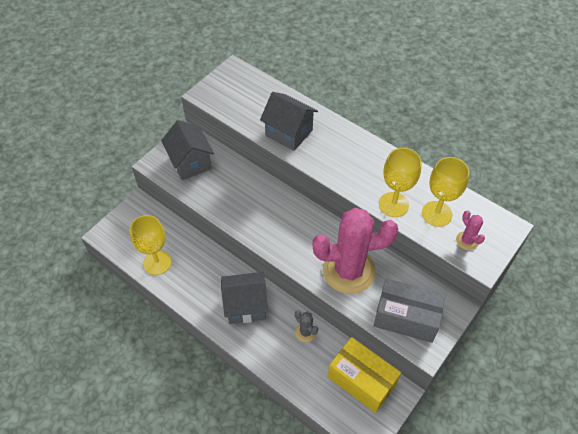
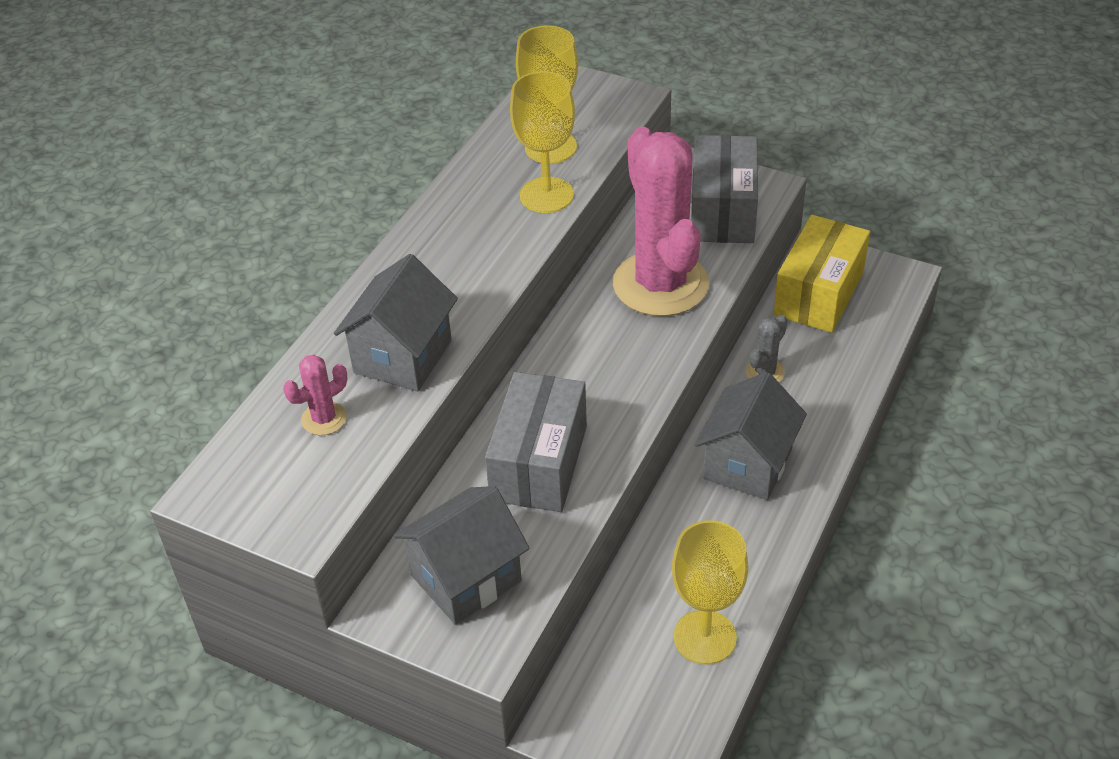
camera: 100 degrees left, 10 degrees down
grey house [221,272,268,324] -> grey house turned 45 degrees clockwise [695,372,807,500]
pink cactus [456,210,485,250] -> pink cactus moved to [283,355,347,435]
none -> grey box [485,372,587,512]

